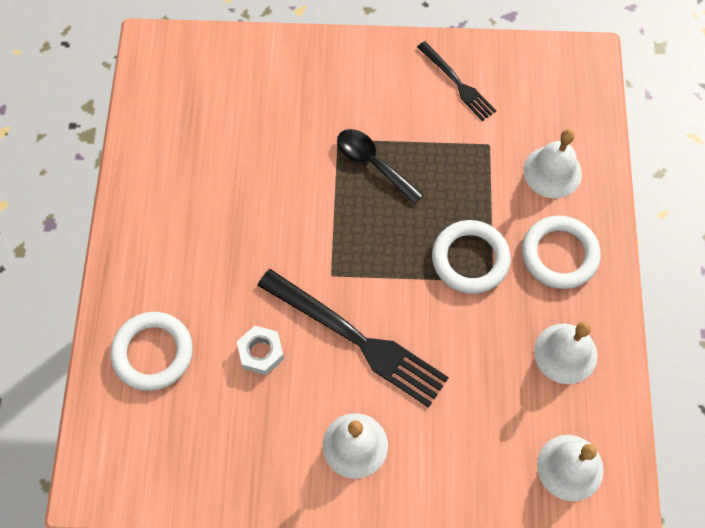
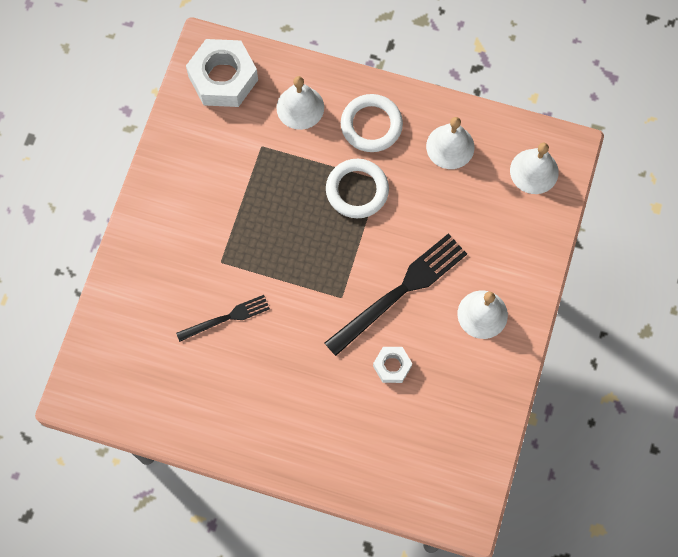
camera: 75 degrees left, 5 degrees up
white ring [110,312,193,391] -> none
black spoon [337,129,424,204] -> none
black fork [417,41,496,121] -> black fork moved to [176,295,270,342]
none -> white nut [186,39,258,107]

